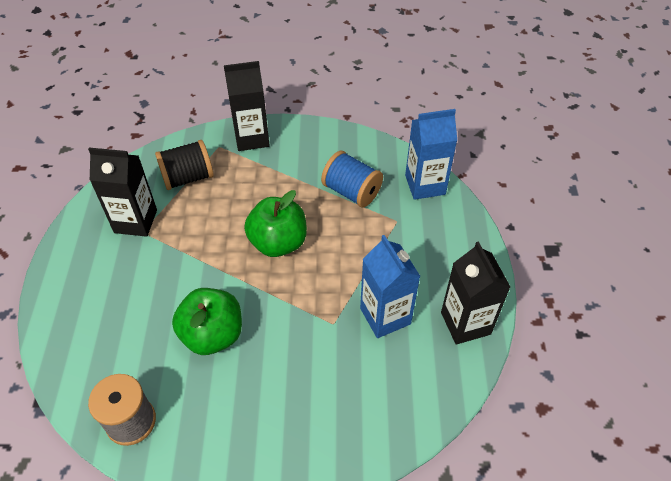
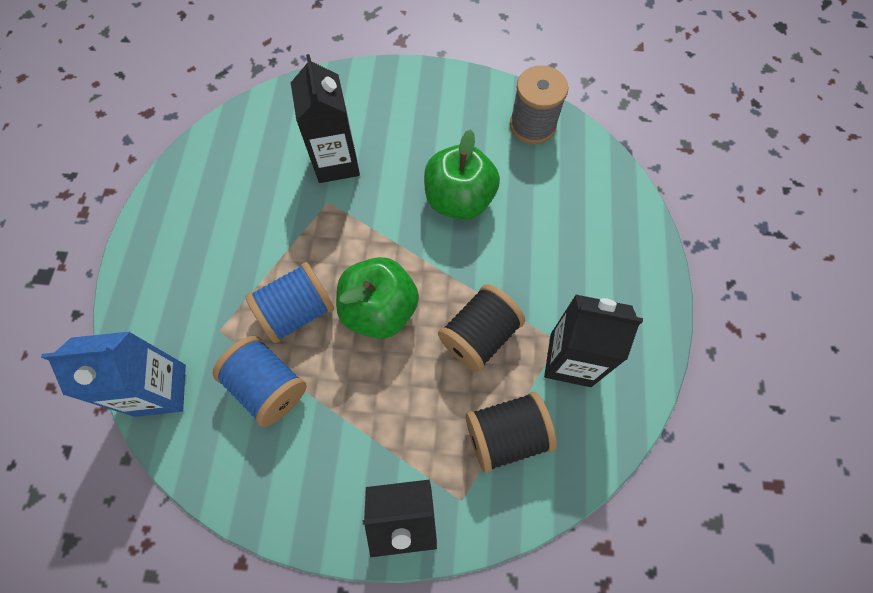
camera: 175 degrees left, 15 degrees up
blue carton [360,235,420,338] -> none
black carton [441,241,510,345] -> black carton moved to [291,54,360,183]
none -> blue spool [246,262,334,343]
none -> black spool [438,284,525,372]

